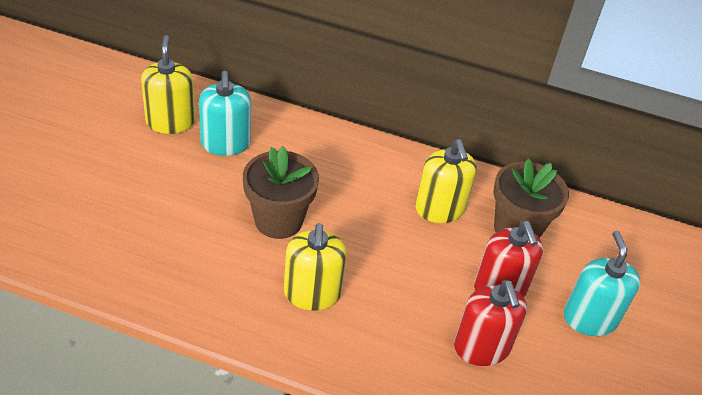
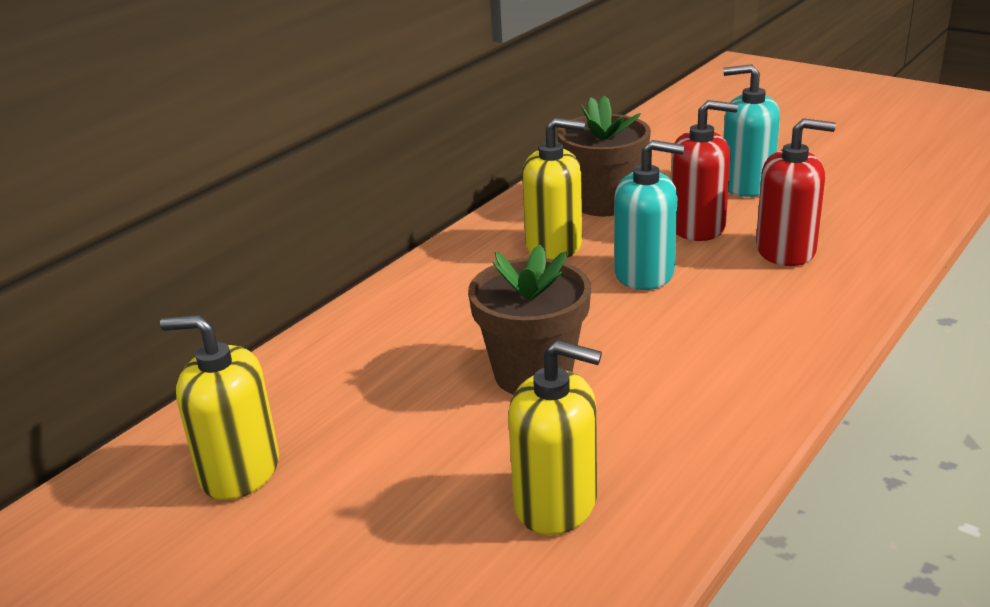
camera: 65 degrees left, 15 degrees down
turquoise soap dispenser [199,71,251,156] -> turquoise soap dispenser moved to [614,140,684,290]
yellow soap dispenser [284,223,347,311] -> yellow soap dispenser moved to [508,340,602,535]

